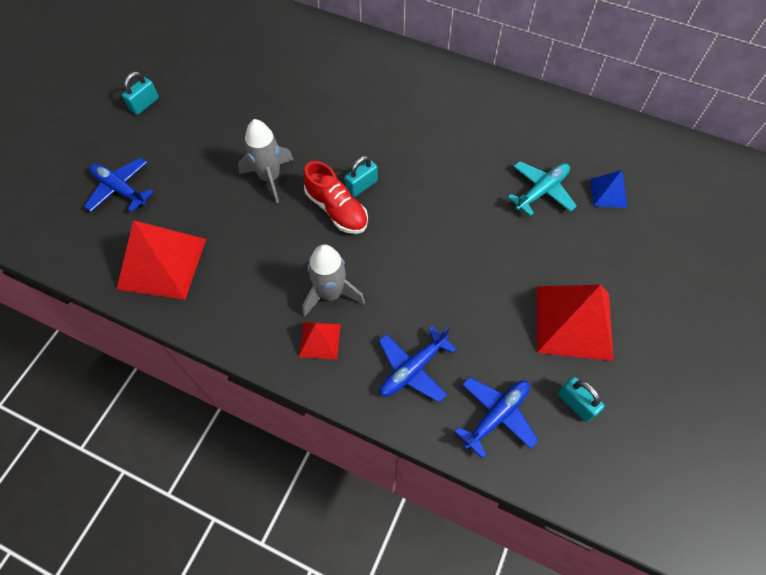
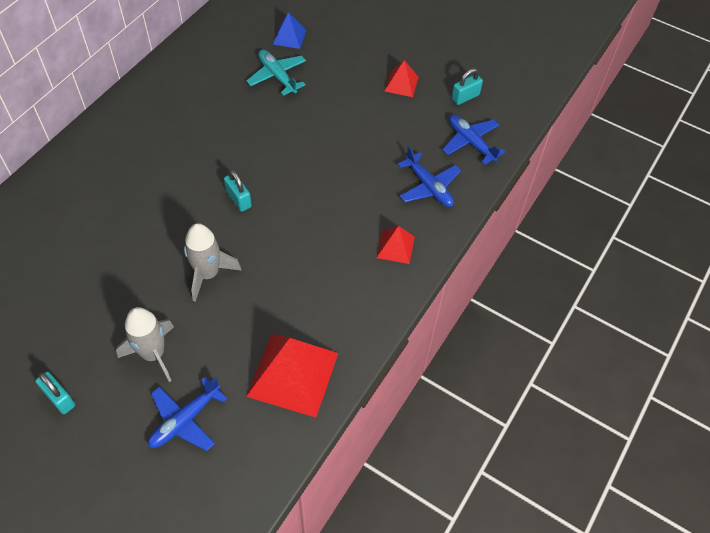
camera: 85 degrees left, 5 degrees down
grey rocket [302,244,365,317] -> grey rocket moved to [116,307,174,382]
red shoe [303,161,368,234] -> none
red pyramid [537,285,613,361] -> red pyramid [385,60,419,97], size x0.51

